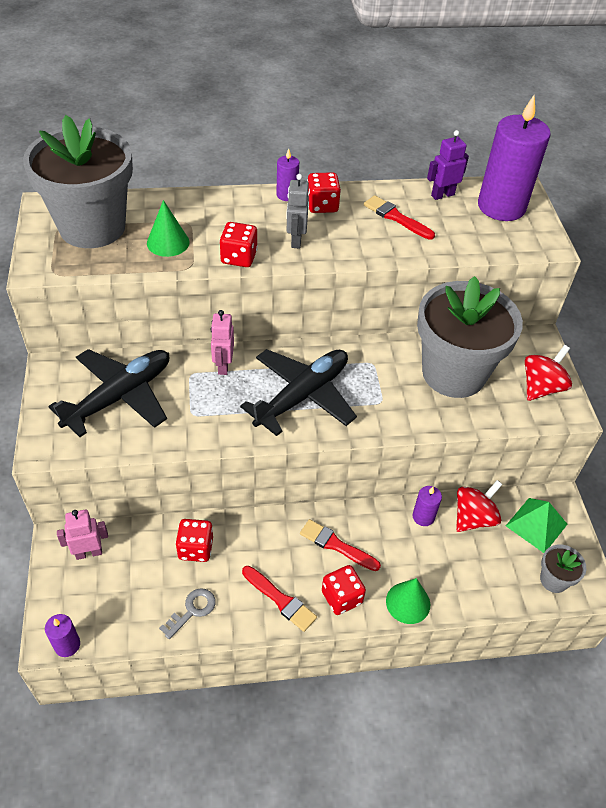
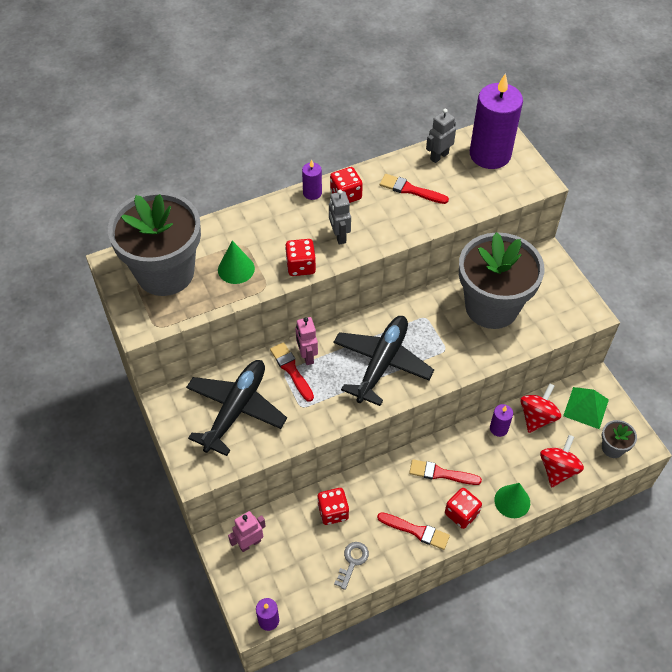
camera: 15 degrees left, 5 degrees up
purple robot [427,130,469,200] -> grey robot [426,109,456,163]
red spinning top [525,345,572,401] -> red spinning top moved to [540,435,584,488]
none -> red brush [270,342,314,402]

